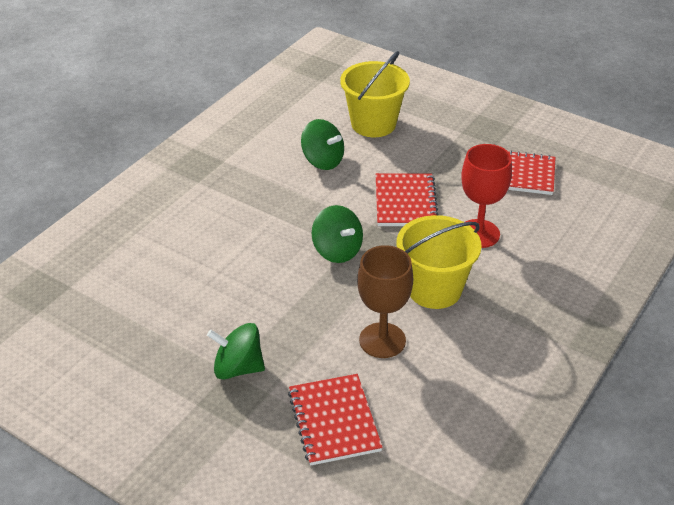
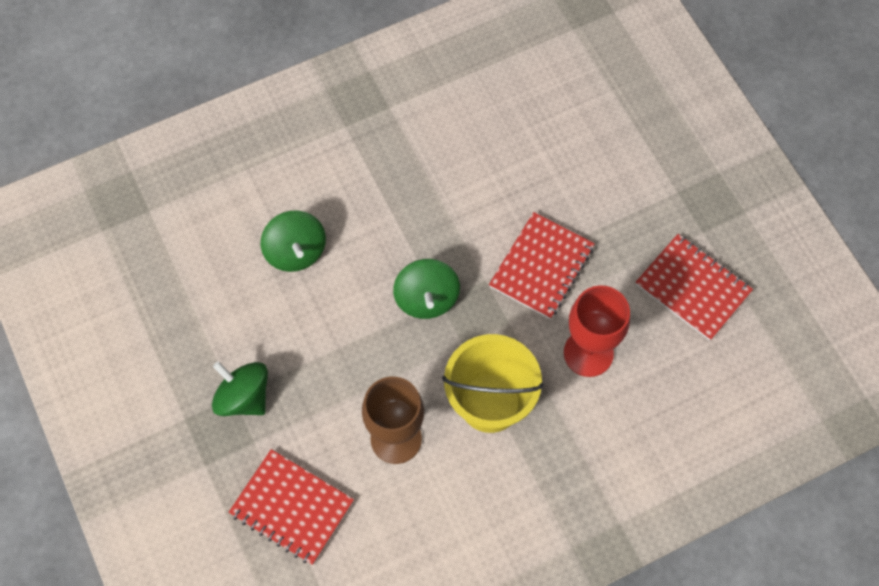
camera: 30 degrees right, 25 degrees up
red notebook [288,374,383,466] -> red notebook turned 75 degrees counterclockwise [229,449,354,565]
green spinning top [301,119,344,170] -> green spinning top moved to [261,211,326,272]
yellow bucket [340,51,410,137] -> none

